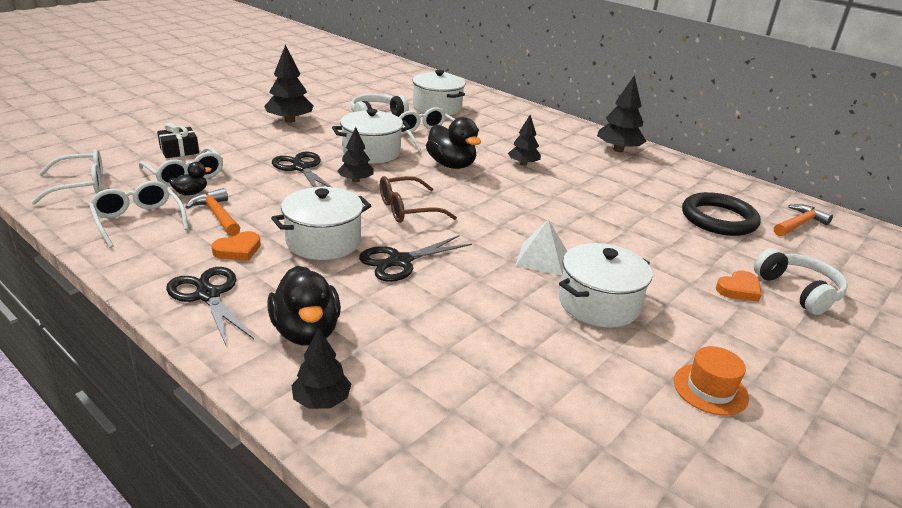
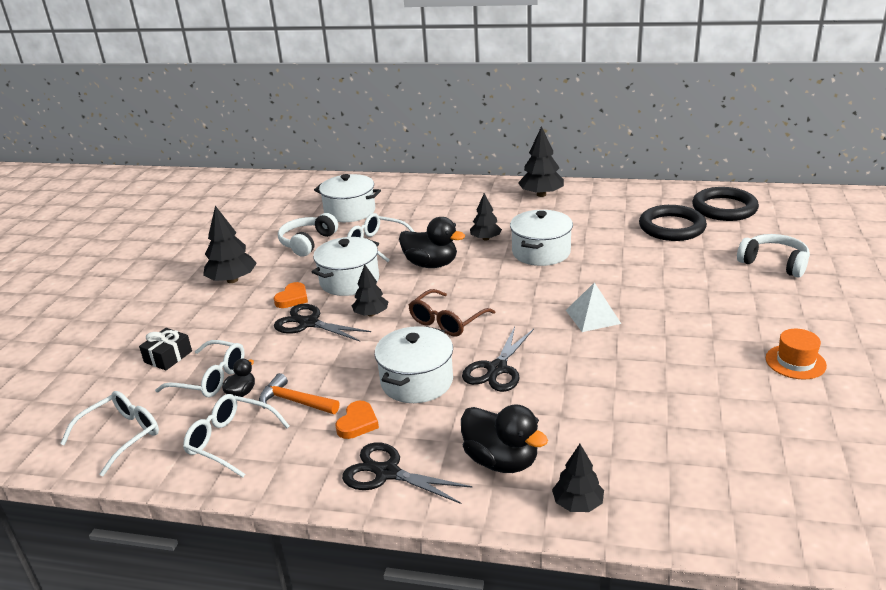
camera: 25 degrees left, 0 degrees up
white pot [559,243,652,328] -> white pot moved to [510,210,573,266]
orange heart [716,270,762,302] -> orange heart moved to [274,282,308,308]
orange hammer [774,204,833,236] -> black ring [692,187,759,221]

